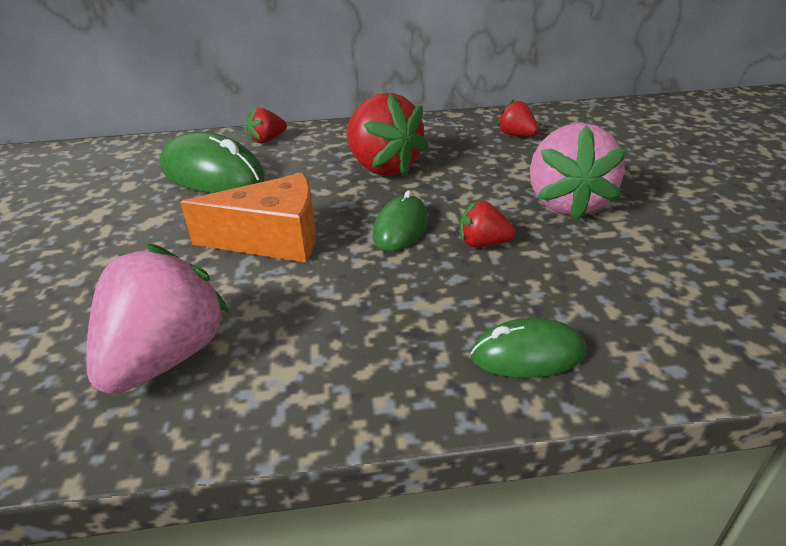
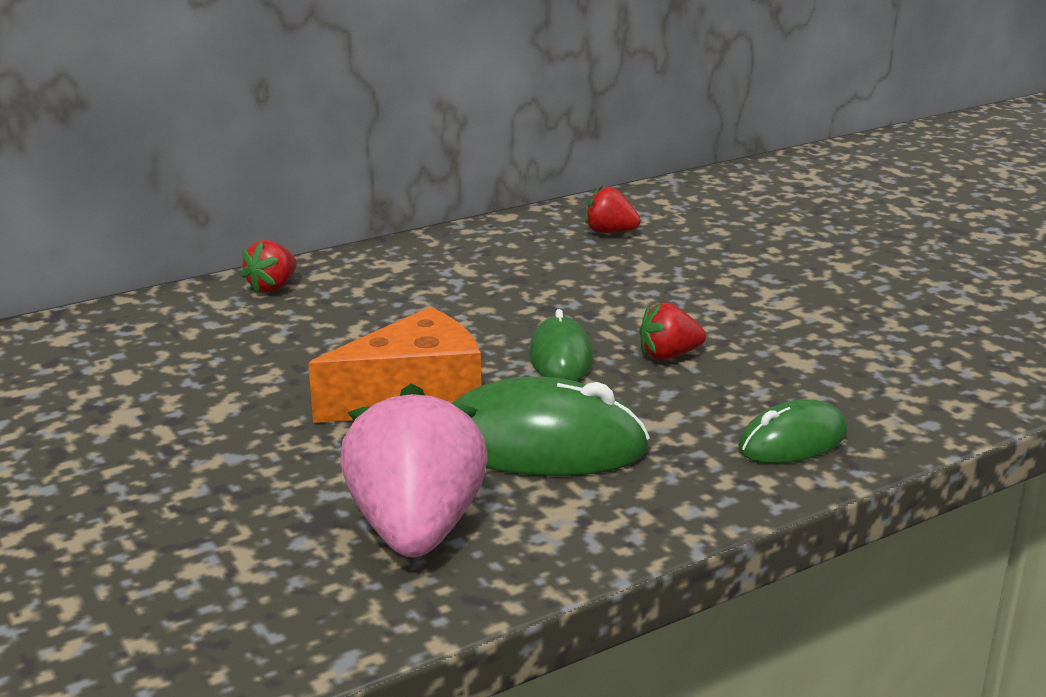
camera: 25 degrees left, 10 degrees down
green mouse [160,132,265,193] -> green mouse moved to [452,377,650,476]
red strawberry [346,93,429,176] -> none
pink strawberry [530,123,627,221] -> none

